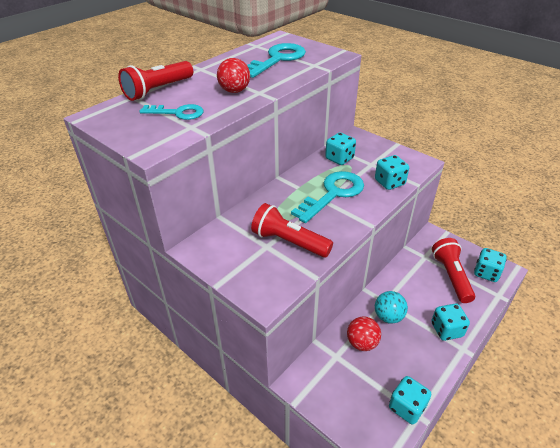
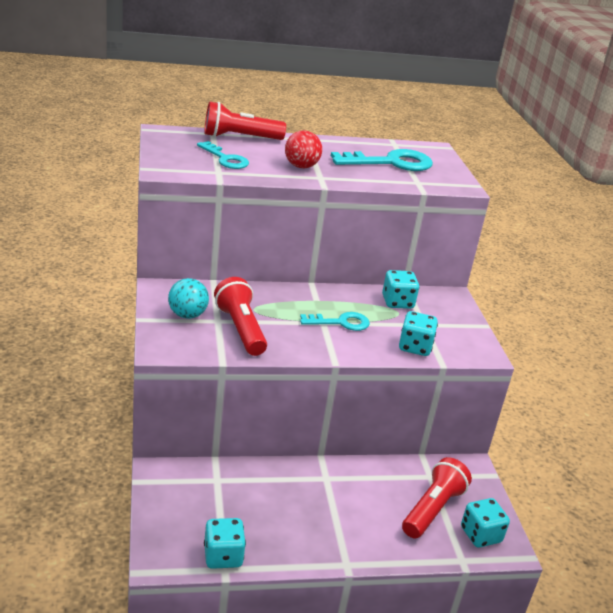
camera: 35 degrees right, 10 degrees down
turquoise key [291,171,364,223] -> turquoise key [300,312,370,331], size x0.61
red ball [347,317,381,351] -> none
turquoise ball [375,291,408,324] -> turquoise ball moved to [168,278,209,319]
turquoise dice [431,304,470,341] -> none

